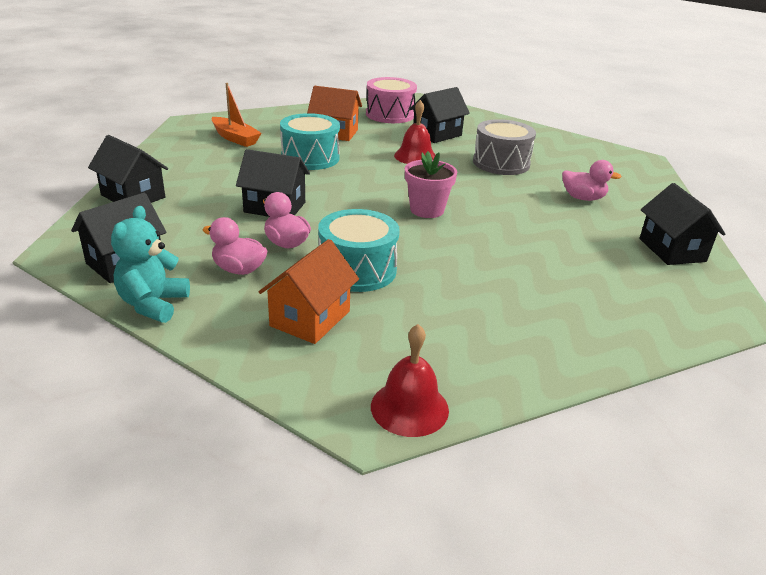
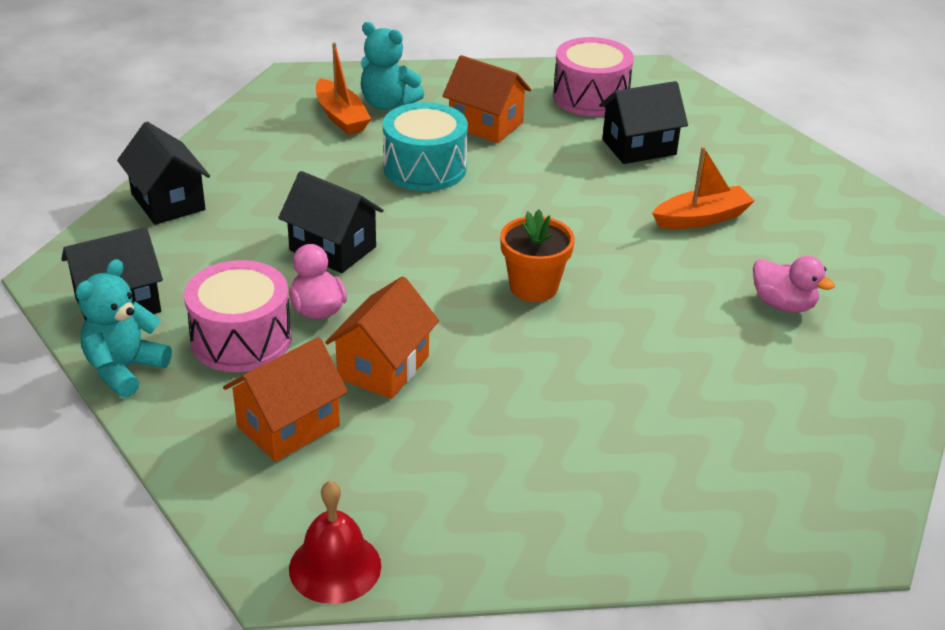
camera: 20 degrees right, 5 degrees up
pink duck [203,217,267,275] -> pink drum [184,260,292,372]
turquoise drum [318,209,400,292] -> orange house [325,276,439,399]
red bell [394,100,436,164] -> none
pink flower pot [405,151,457,218] -> orange flower pot [500,209,575,302]
grey drum [473,119,536,175] -> orange boat [652,146,755,229]
black house [639,183,725,265] -> none
none -> turquoise teddy bear [361,22,424,110]

